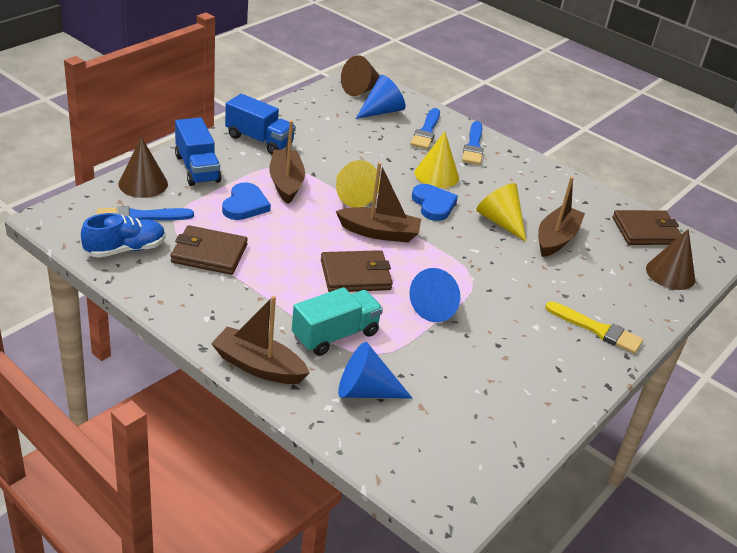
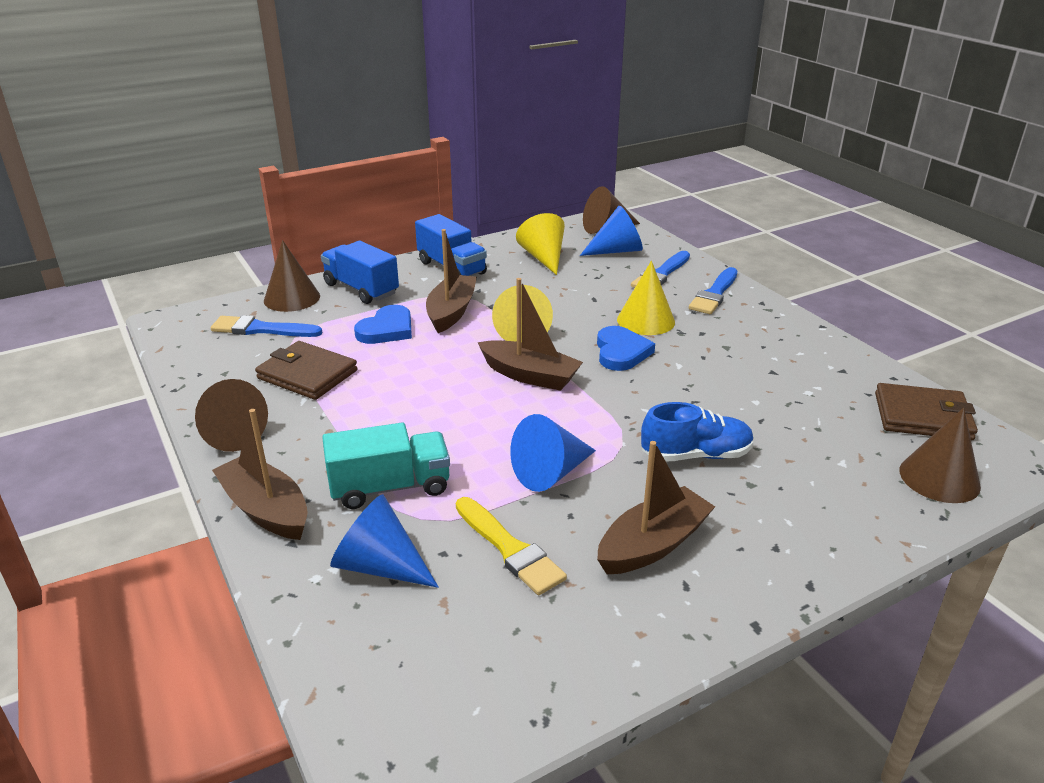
camera: 25 degrees right, 5 degrees down
blue shoe [81,213,166,258] -> blue shoe moved to [641,402,754,462]
blue truck [175,117,221,186] -> blue truck turned 135 degrees clockwise [321,241,399,304]
brown wallet [321,250,393,292] -> none
yellow cone [476,183,526,242] -> yellow cone moved to [516,213,565,275]
brown boat [538,177,585,257] -> brown boat moved to [597,441,715,574]
yellow brush [545,301,643,354] -> yellow brush moved to [456,497,567,595]
none -> brown cone [195,379,268,452]

